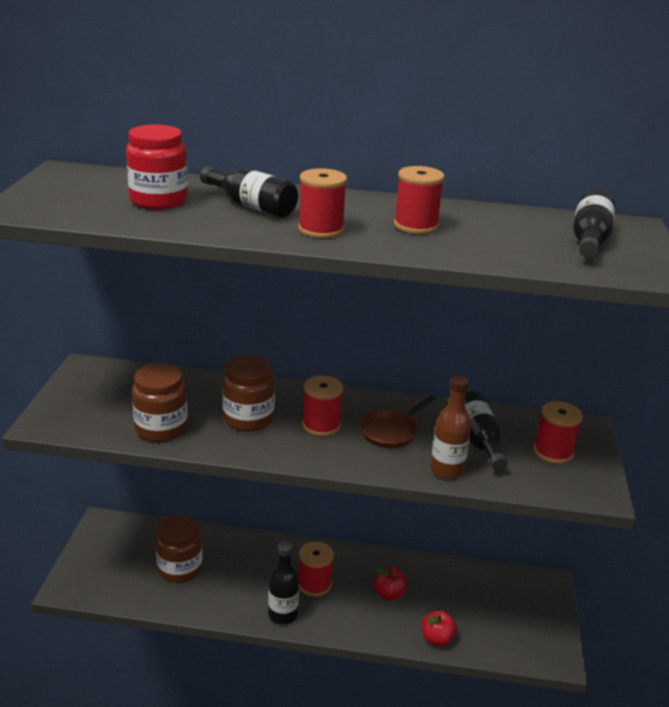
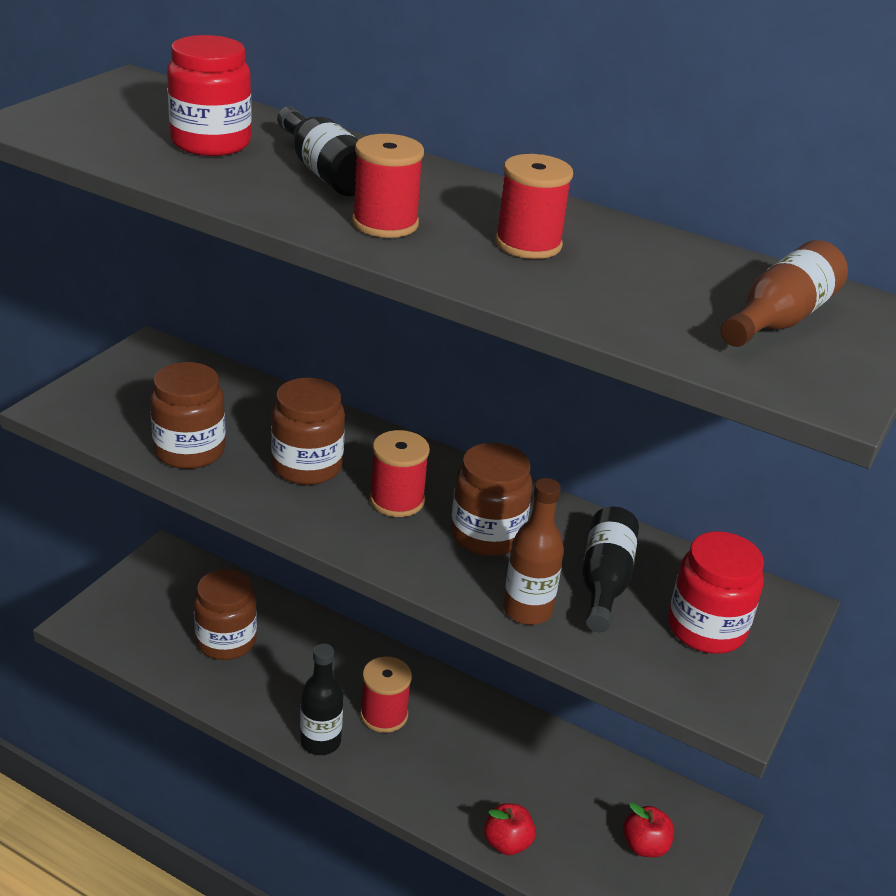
camera: 20 degrees right, 5 degrees up
brown pan [360,395,436,448] -> brown jar [451,443,532,556]
red apple [374,567,407,601] -> red apple moved to [623,803,674,857]
red spool [534,401,583,464] -> red jar [668,531,764,654]
black bottle [573,189,615,258] -> brown bottle [721,240,848,347]

